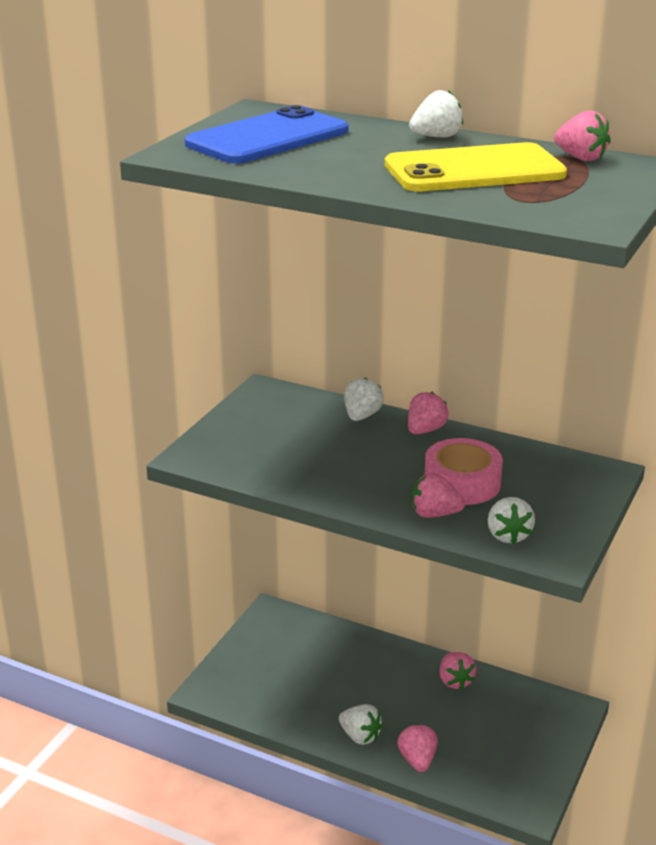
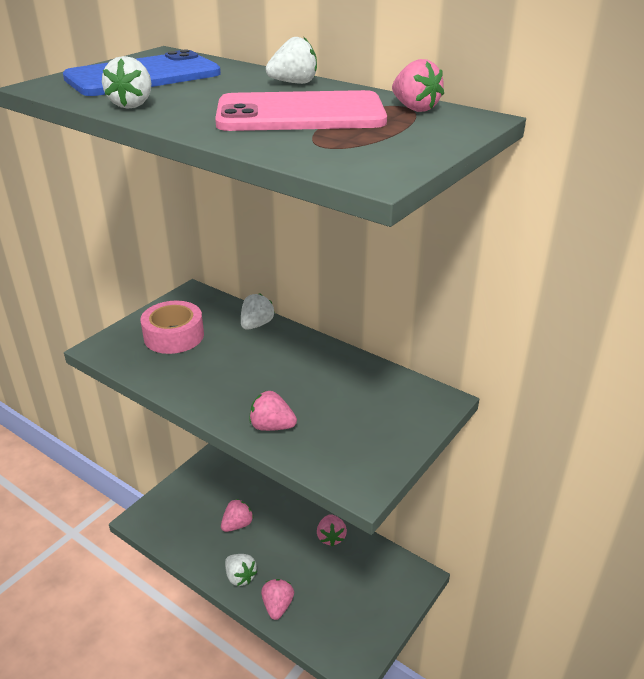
camera: 10 degrees right, 5 degrees up
yellow phone [385,142,567,192] -> pink phone [215,90,387,131]
pink strawberry [408,392,448,434] -> pink strawberry moved to [221,499,254,532]
pink tape [425,438,503,505] -> pink tape moved to [140,301,204,354]
white strawberry [488,497,535,544] -> white strawberry moved to [102,56,152,109]

